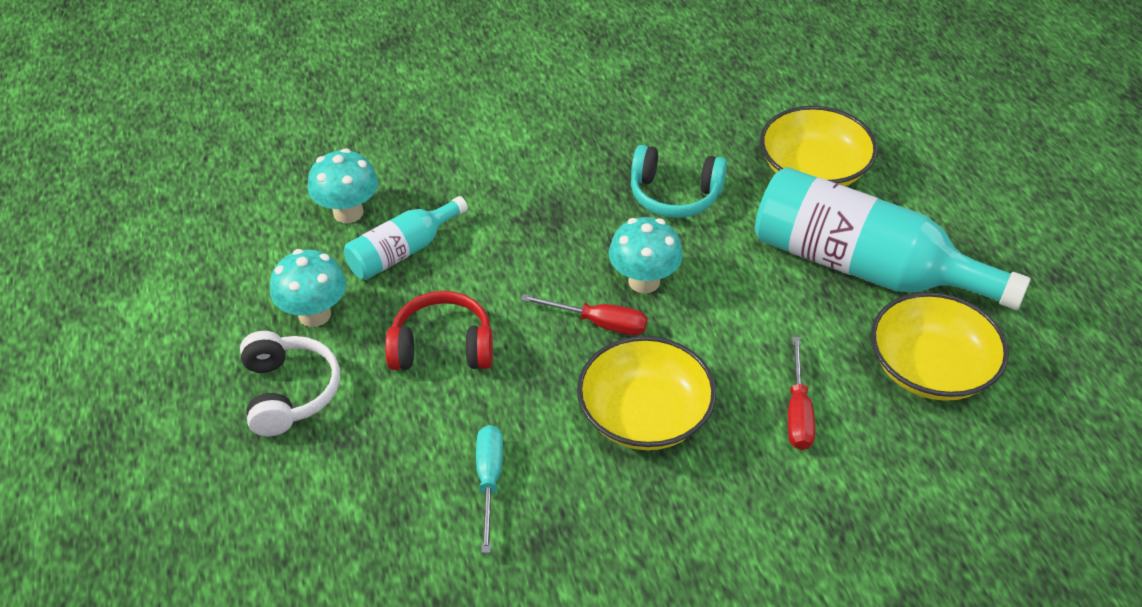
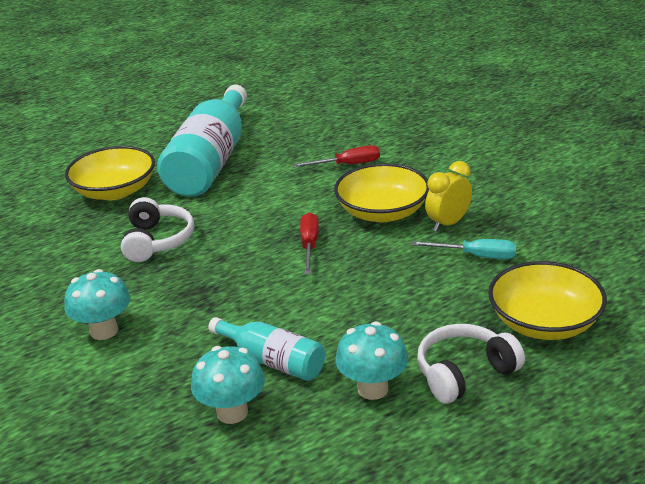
camera: 105 degrees left, 15 degrees down
red headphones [385,291,493,370] -> none
turquoise screwdriver [476,425,503,553] -> turquoise screwdriver turned 150 degrees counterclockwise [411,239,516,259]
turquoise mushroom [609,217,683,293] -> turquoise mushroom moved to [64,269,130,340]
turquoise headphones [631,145,727,218] -> white headphones [121,197,194,262]
yellow bowl [871,292,1009,401] -> yellow bowl moved to [488,261,607,340]
none -> yellow clock [425,161,472,232]

